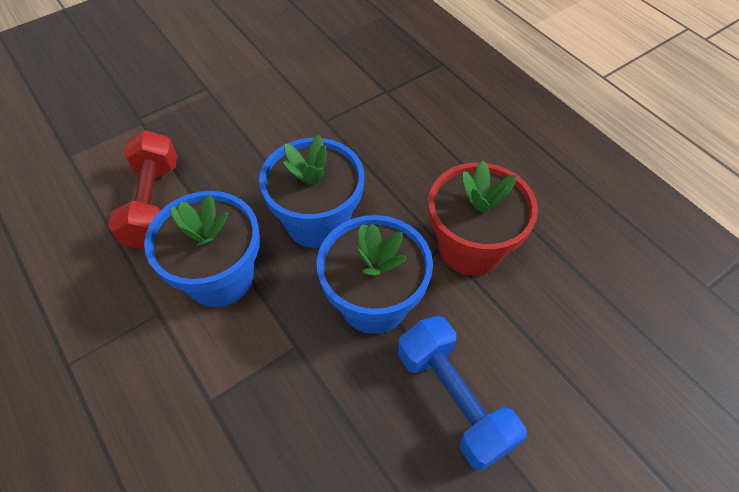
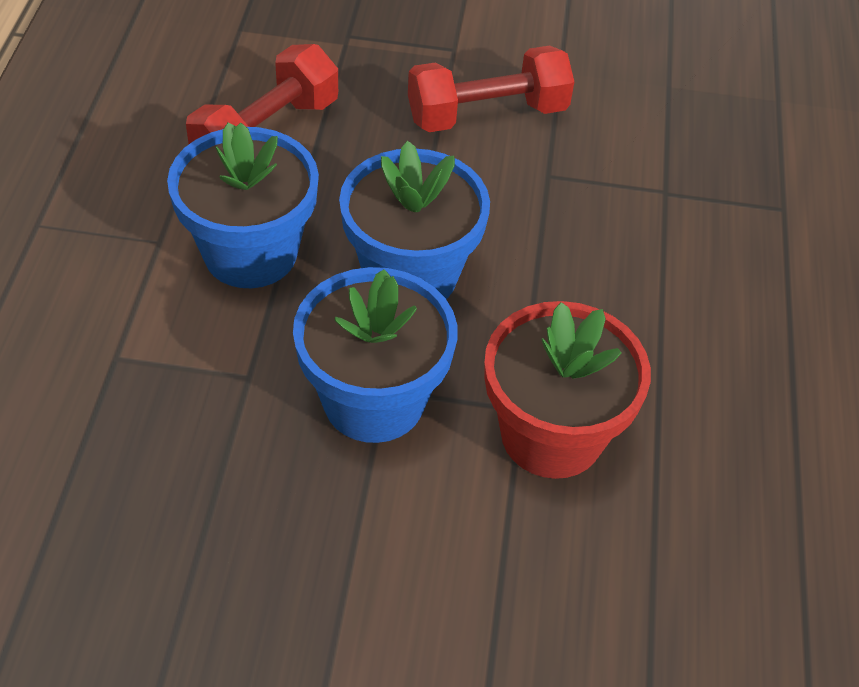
camera: 40 degrees right, 5 degrees down
blue dumbbell [398,316,526,471] -> none
none -> red dumbbell [408,46,574,132]

